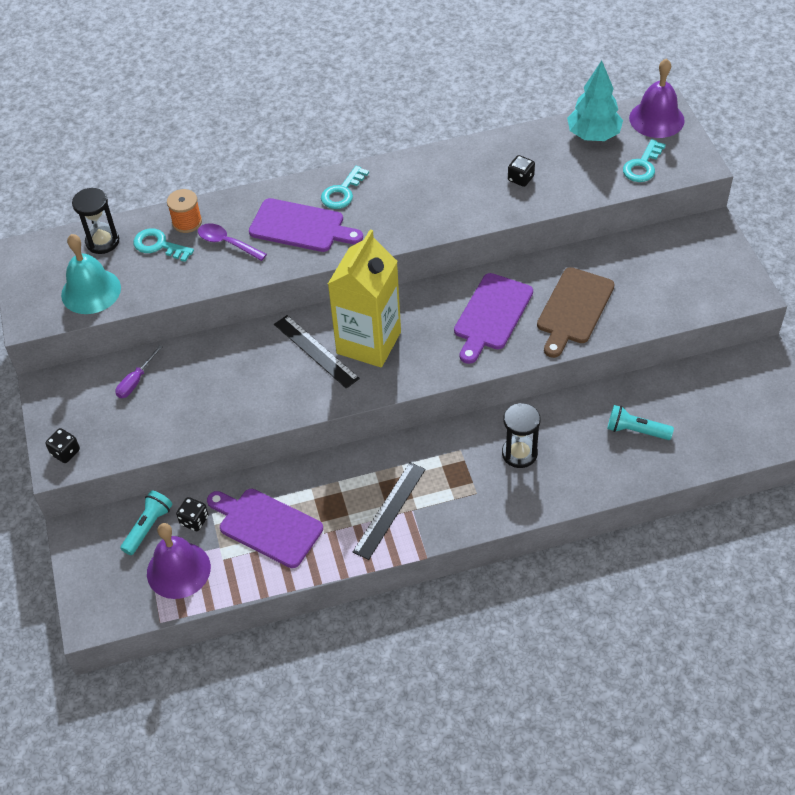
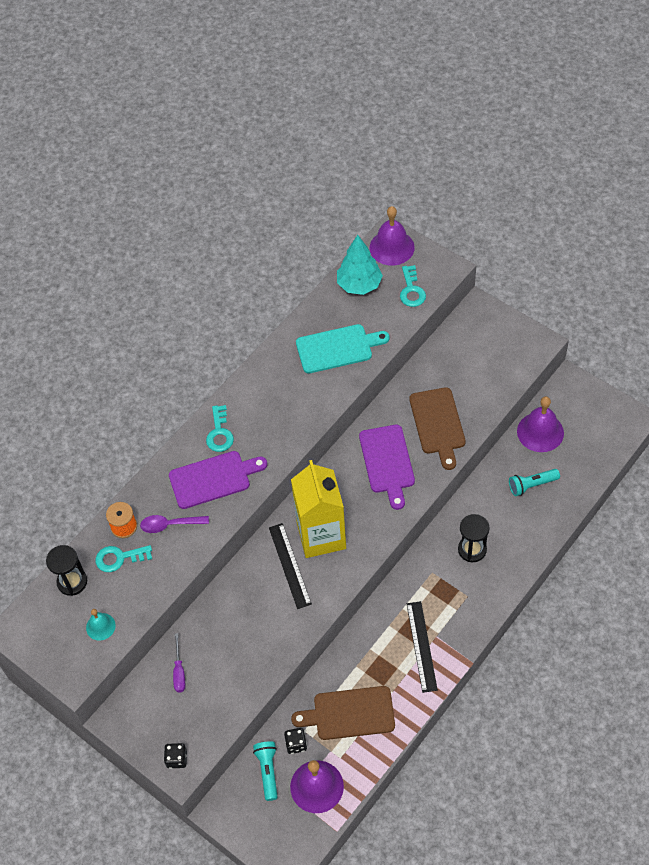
camera: 35 degrees left, 5 degrees up
turquoise bell [61,234,121,314] -> turquoise bell [86,609,116,640], size x0.56
purple cutting board [207,489,323,568] -> brown cutting board [291,686,395,740]
black ruler [274,315,360,389] -> black ruler turned 60 degrees clockwise [269,523,312,609]
black dice [508,155,535,187] -> turquoise cutting board [296,324,390,373]
none -> purple bell [517,396,564,452]

